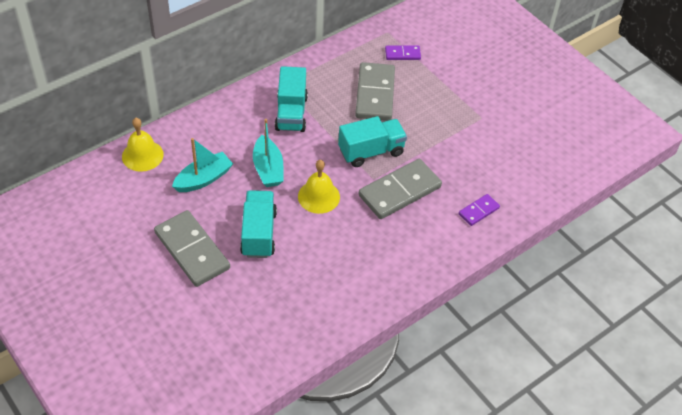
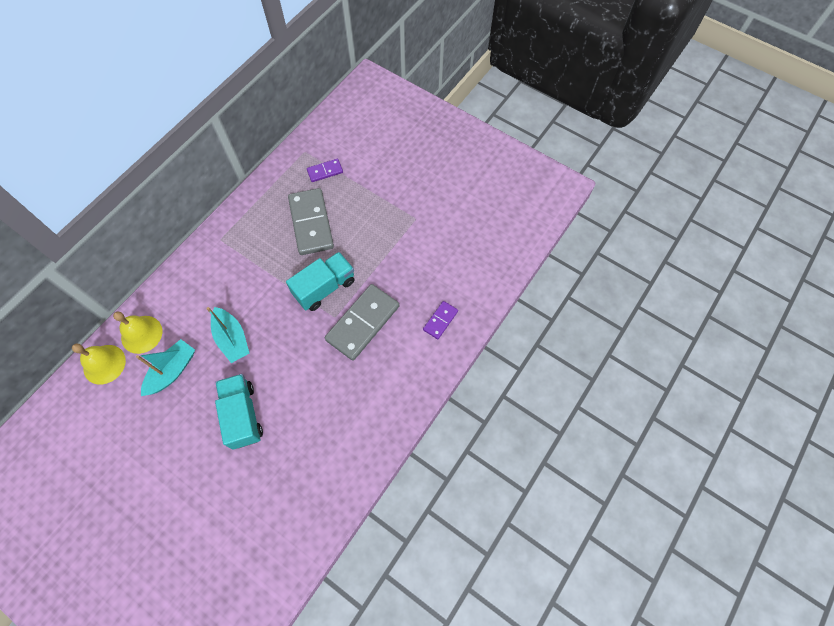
camera: 15 degrees left, 15 degrees up
grey domino [154,210,230,287] -> none
turquoise truck [275,66,308,132] -> none
yellow bell [298,160,340,214] -> yellow bell moved to [113,312,162,354]

